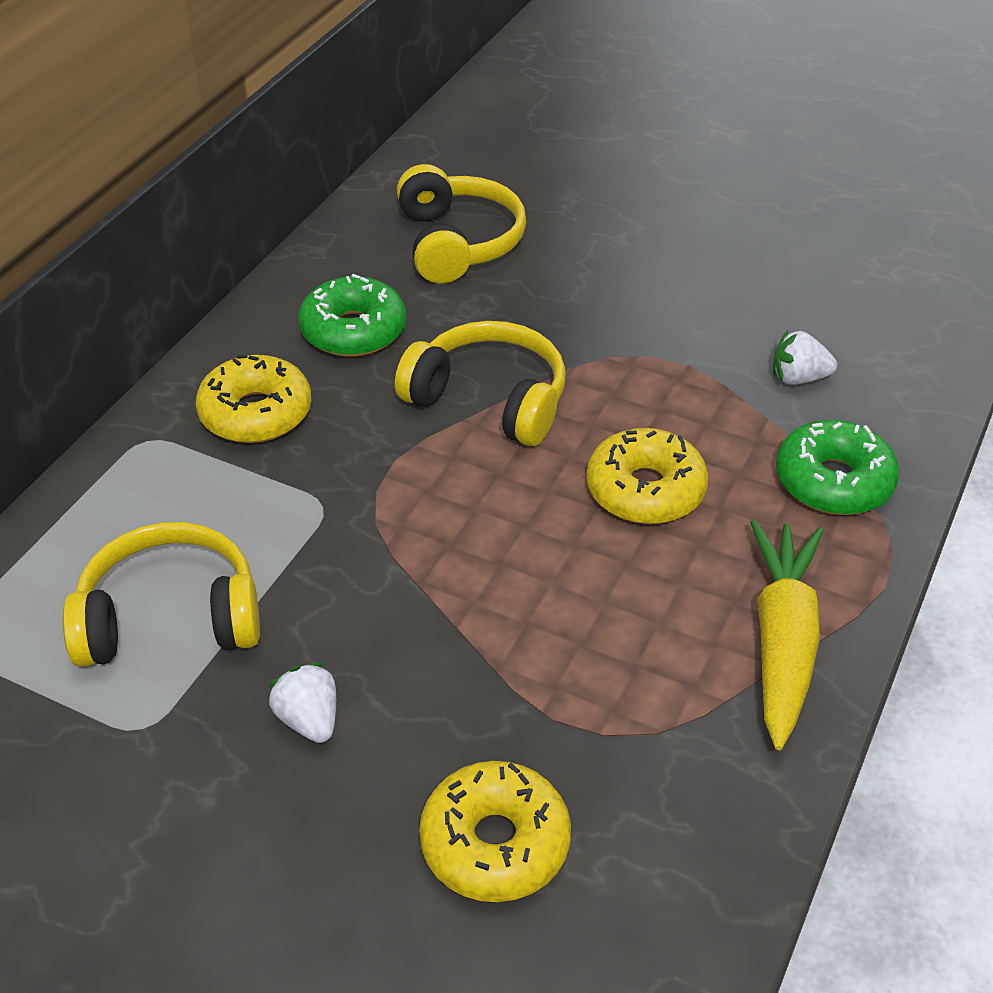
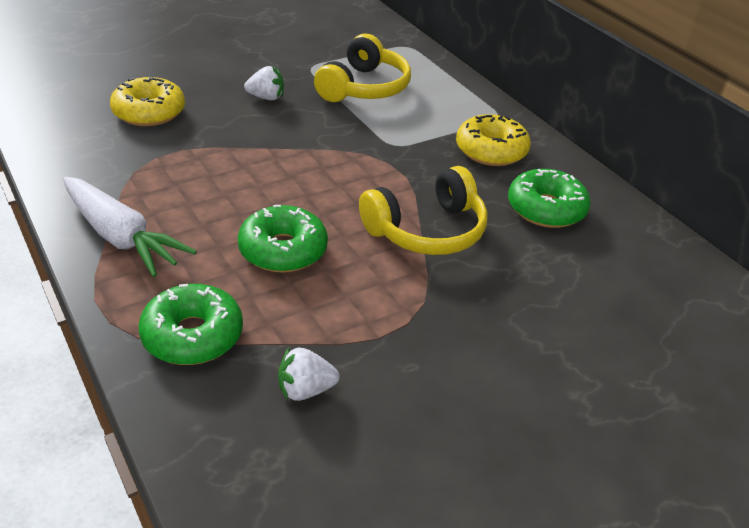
camera: 120 degrees right, 5 degrees down
yellow headphones [397,164,526,283] -> none
yellow donut [586,428,708,524] -> green donut [238,205,328,273]
yellow carrot [750,520,823,750] -> white carrot [63,177,197,277]
white strawberry [773,330,837,385] -> white strawberry turned 135 degrees counterclockwise [278,346,340,401]

